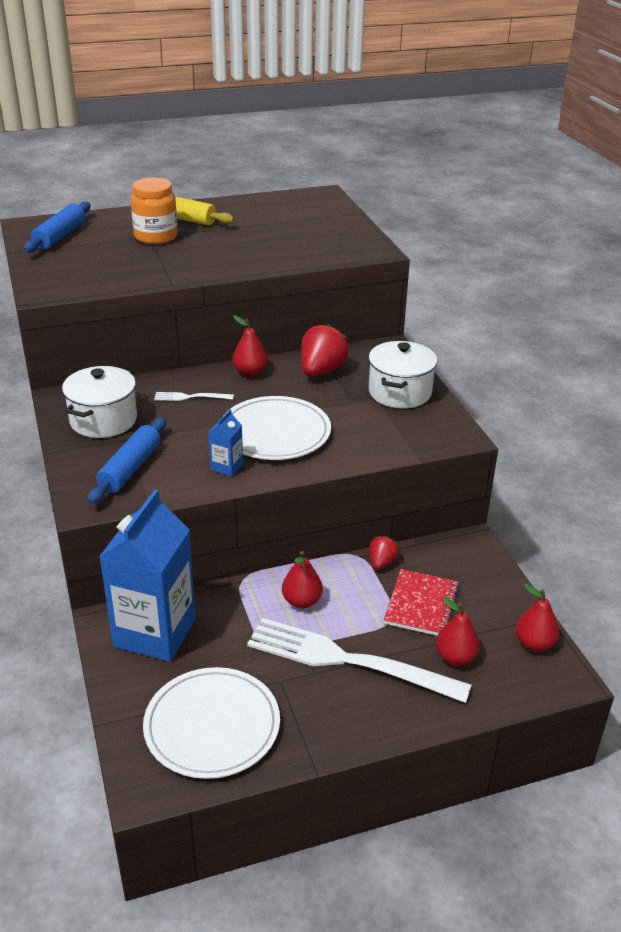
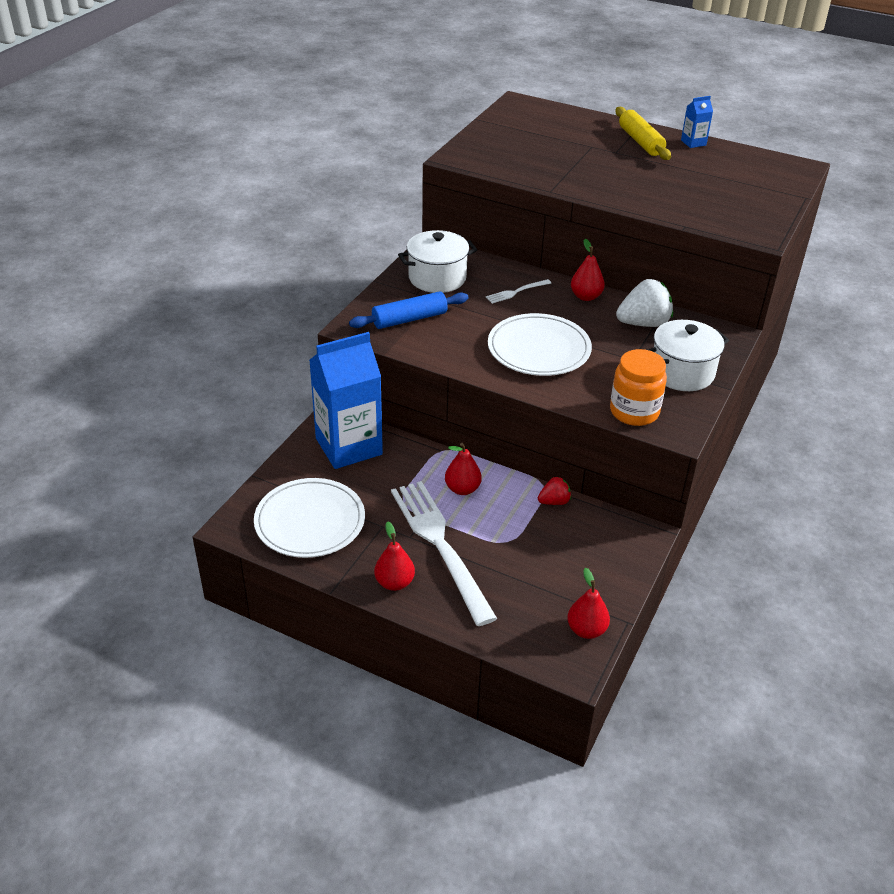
camera: 45 degrees right, 5 degrees up
blue rolling pin [24,202,91,253] -> none
orange jar [131,178,178,244] -> orange jar moved to [610,349,667,426]
white fork [154,392,234,401] -> white fork turned 75 degrees counterclockwise [486,279,551,304]
blue carton [209,409,243,476] -> blue carton moved to [681,96,713,148]
red strawberry [301,324,349,376] -> white strawberry [616,279,673,327]
red notebook [384,569,459,636] -> none
red pear [436,597,480,666] -> red pear moved to [374,522,415,591]

